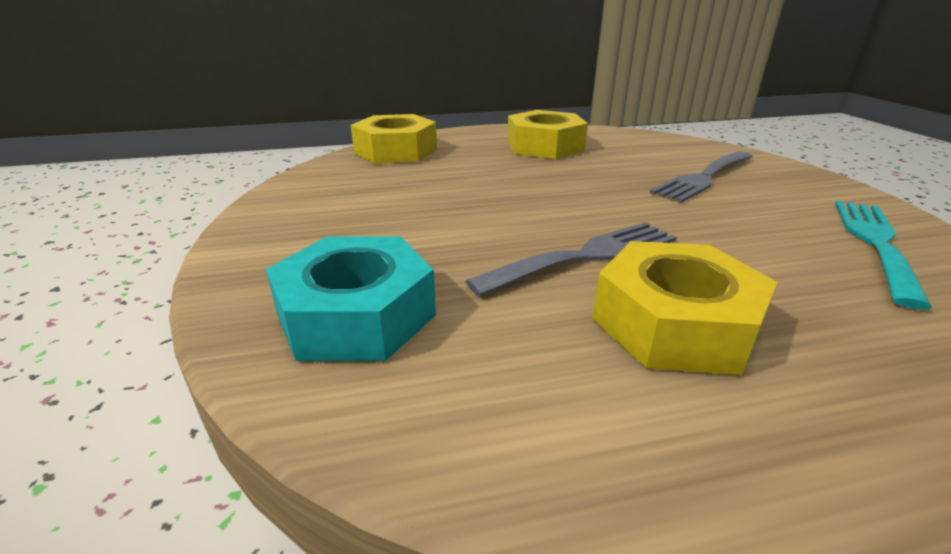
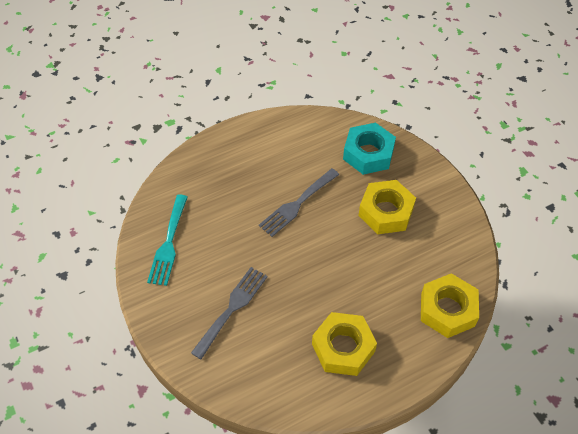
camera: 165 degrees right, 25 degrees up
yellow nut [592,241,777,375] -> yellow nut moved to [358,180,416,234]

